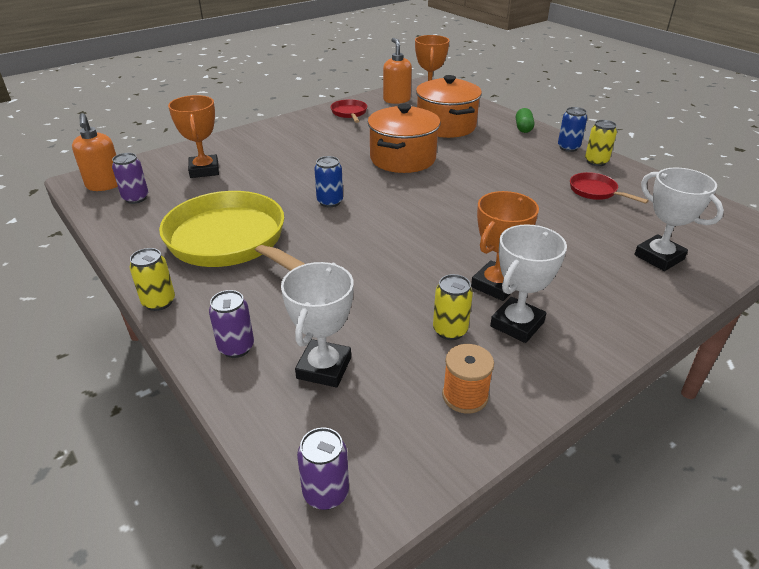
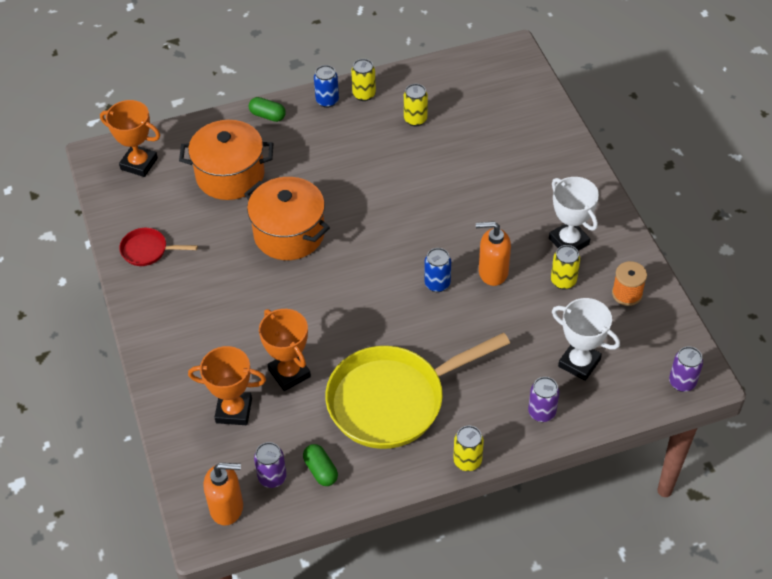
camera: 70 degrees left, 15 degrees up
blue can [314,156,343,208] -> blue can moved to [424,248,451,292]
orange soap dispenser [383,38,412,104] -> orange soap dispenser moved to [476,221,511,286]
orange trophy [471,191,539,301] -> orange trophy moved to [259,309,311,391]
red pan [570,172,649,204] -> yellow can [404,84,428,126]
white trophy [634,167,724,271] -> none
none -> green capsule [303,444,338,486]

